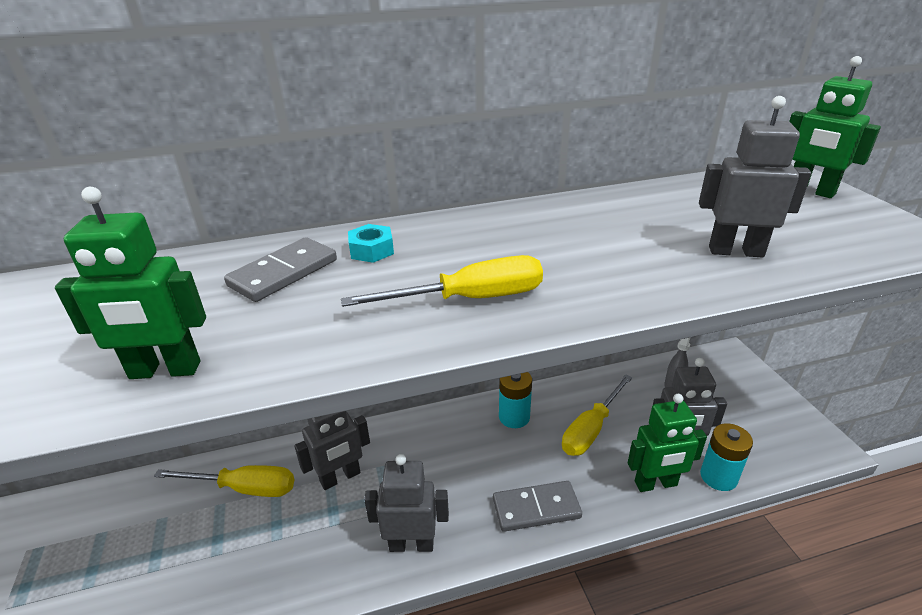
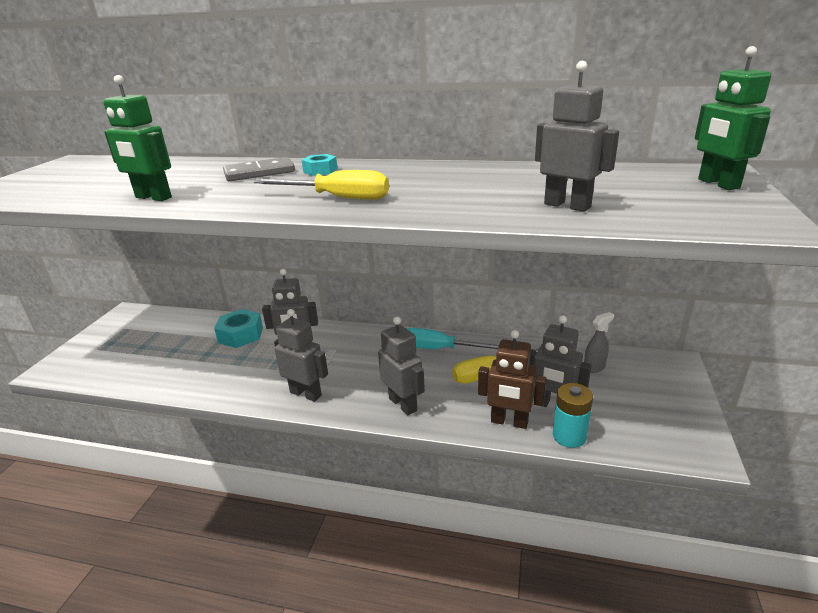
camera: 30 degrees right, 5 degrees down
yellow screwdriver [154,465,294,497] -> turquoise nut [214,309,263,348]
grey domino [493,481,582,532] -> grey robot [378,317,425,415]
turquoise battery [499,372,532,428] -> turquoise screwdriver [407,328,499,349]
green robot [628,394,707,492] -> brown robot [478,330,547,429]

